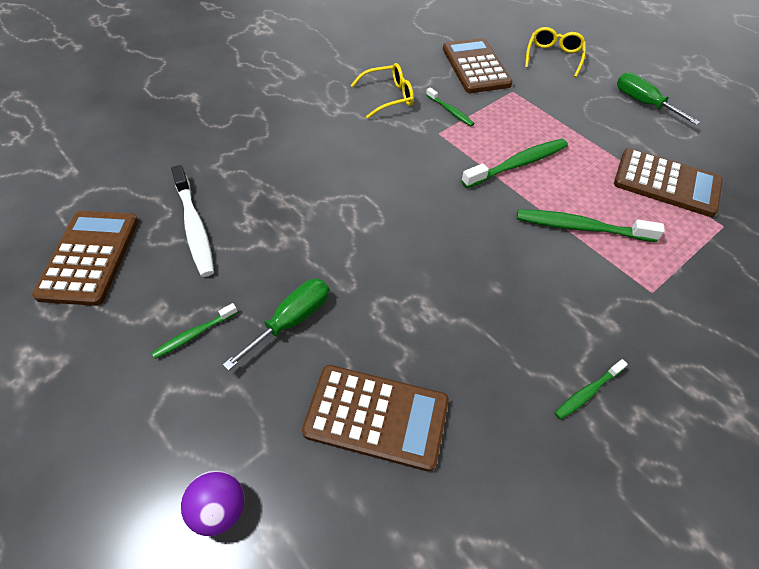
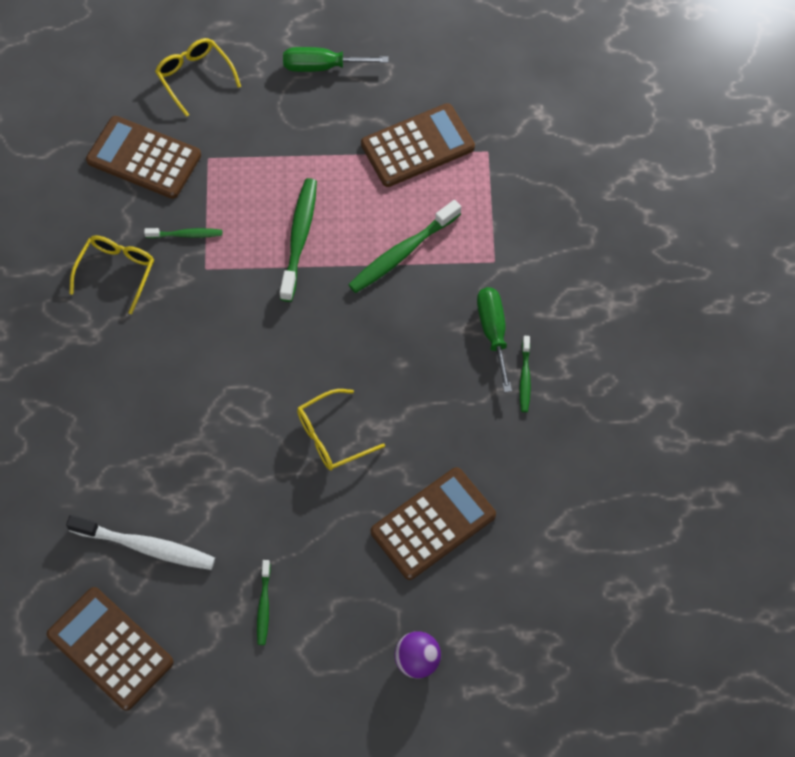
camera: 50 degrees left, 10 degrees up
green screwdriver [223,279,329,371] -> green screwdriver moved to [477,287,512,393]
none -> yellow glasses [297,389,385,471]

